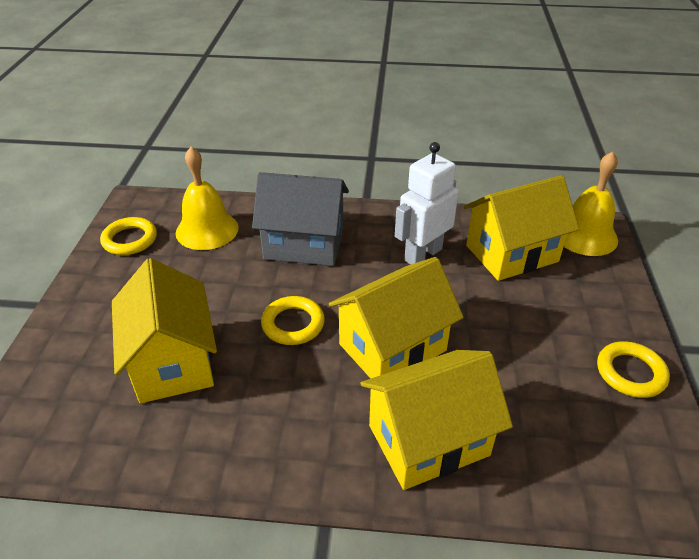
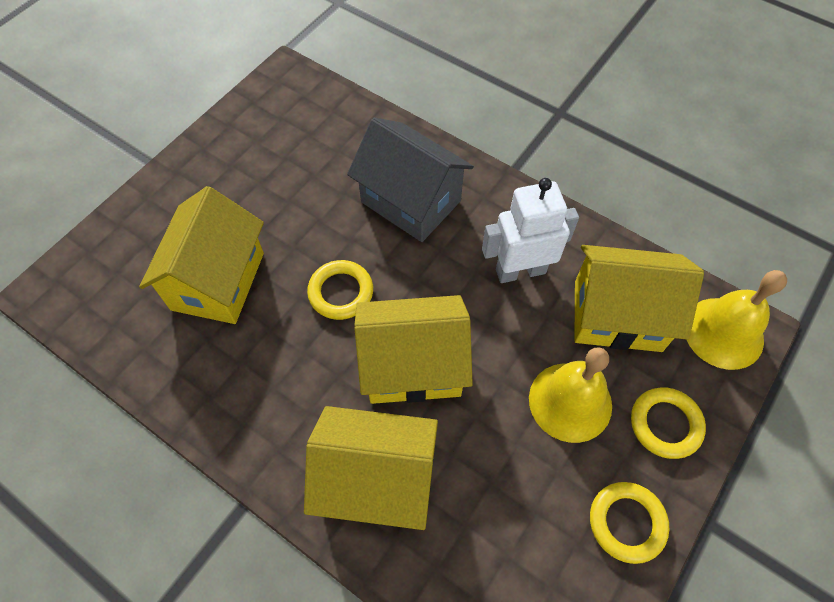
camera: 30 degrees right, 20 degrees up
yellow ring [100,217,157,255] -> yellow ring moved to [631,387,706,459]
yellow bell [176,146,239,250] -> yellow bell moved to [529,347,612,443]

